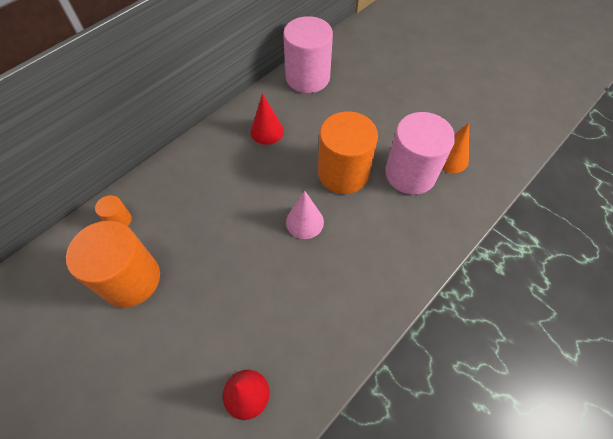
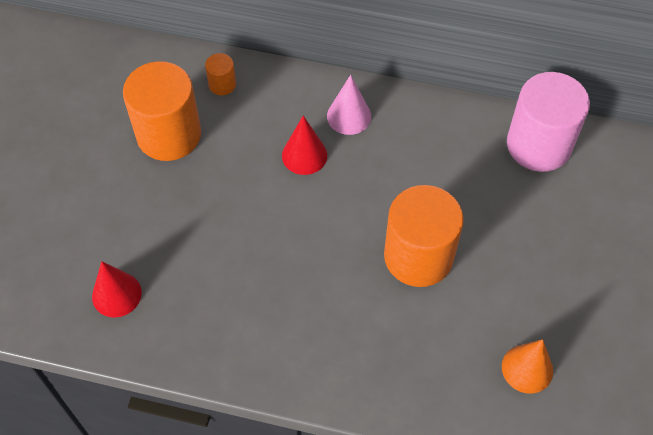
camera: 60 degrees right, 0 degrees up
red cone [251,93,284,145] -> red cone moved to [282,116,327,175]
pink cone [286,191,324,239] -> pink cone moved to [327,75,371,135]
pink cylinder [385,112,455,195] -> none

